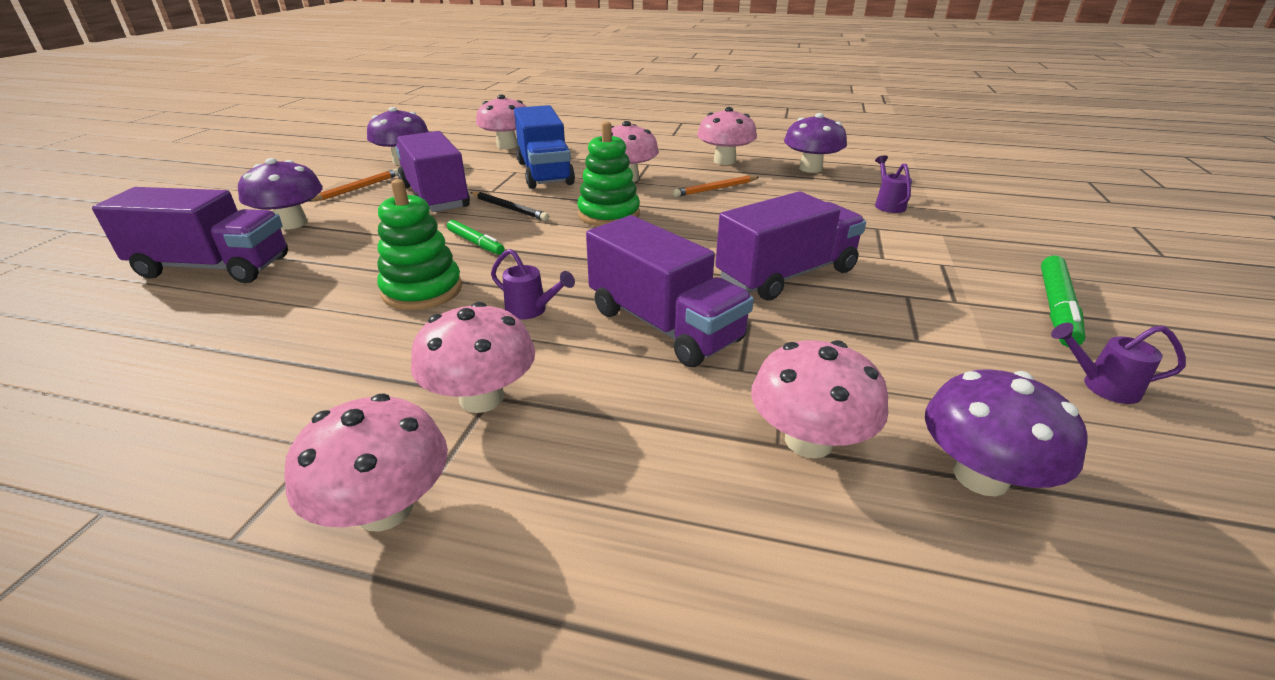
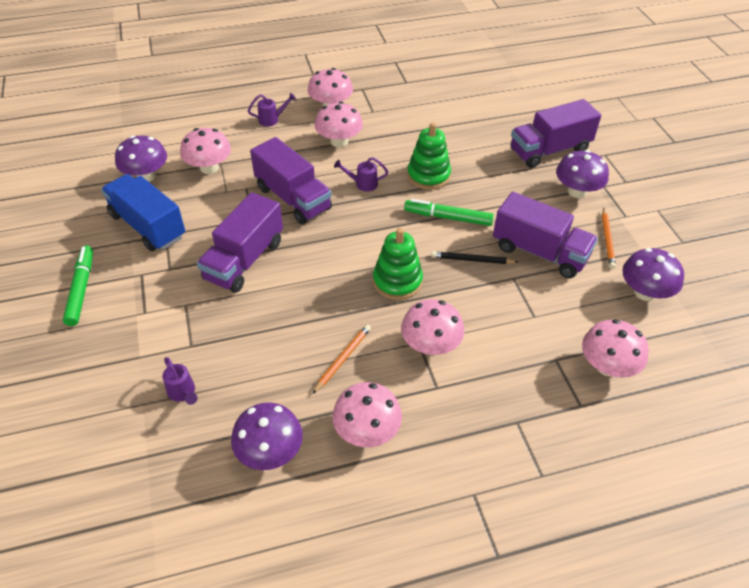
camera: 150 degrees right, 15 degrees up
green marker [447,220,505,255] -> green marker [404,199,494,226], size x1.55
blue truck [514,105,575,189] -> blue truck moved to [101,174,185,251]
purple truck [586,215,754,367] -> purple truck turned 150 degrees counterclockwise [250,137,332,224]
purple watering can [1051,323,1186,404] -> purple watering can moved to [248,93,296,126]

